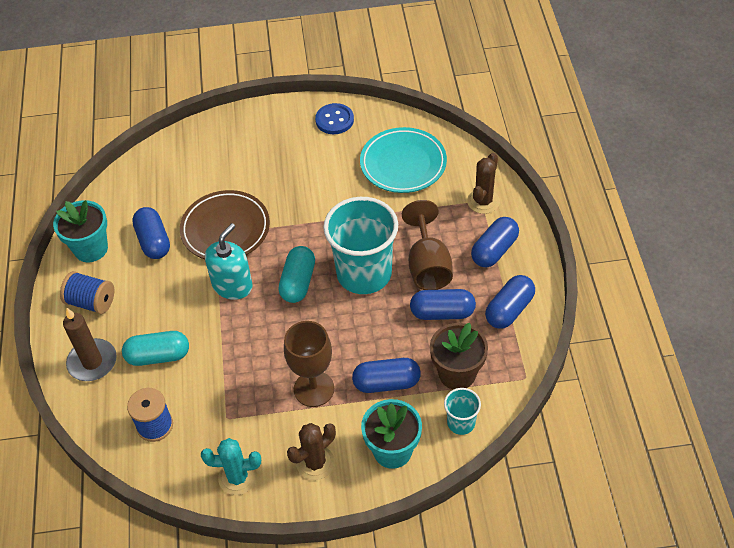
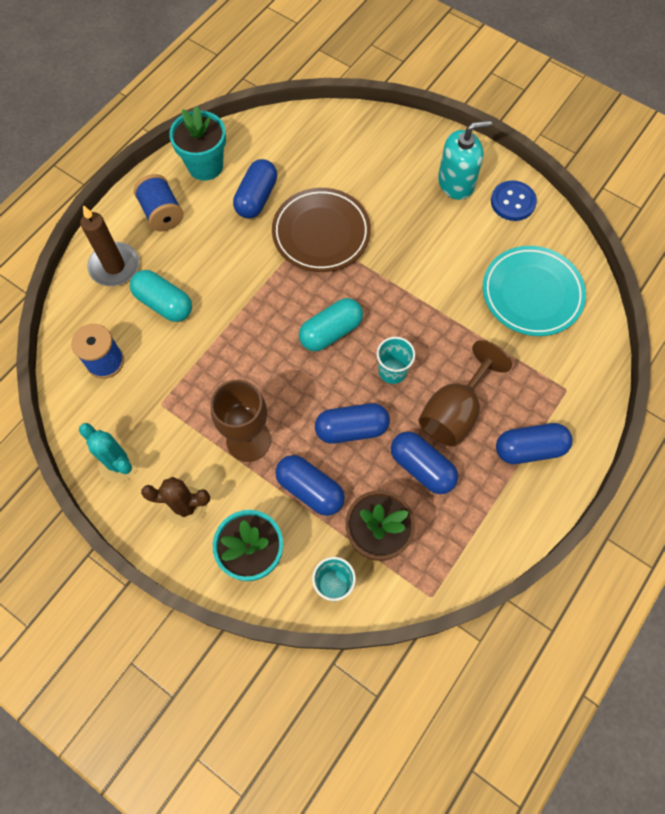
camera: 40 degrees right, 15 degrees up
turquoise soap dispenser [205,223,253,300] -> turquoise soap dispenser moved to [438,120,492,200]
turquoise cup [323,197,398,294] -> turquoise cup [377,337,415,384], size x0.46
brown cactus [467,153,500,214] -> none
blue capsule [485,275,535,329] -> blue capsule moved to [315,403,390,444]

